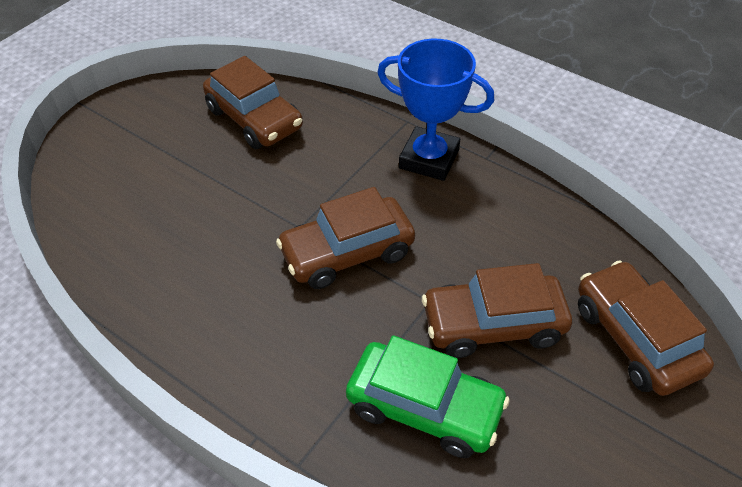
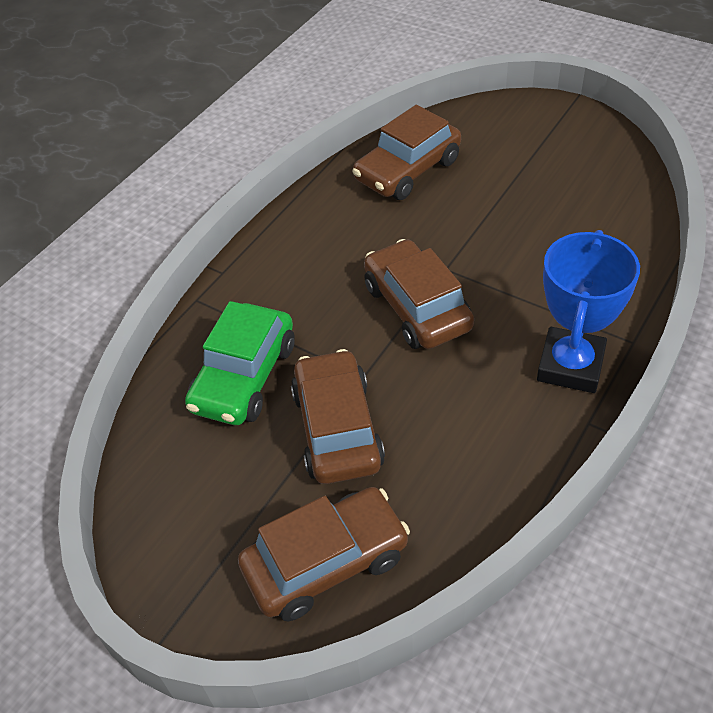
camera: 90 degrees right, 0 degrees up
brown car [203,56,303,149] -> brown car moved to [352,105,461,200]

